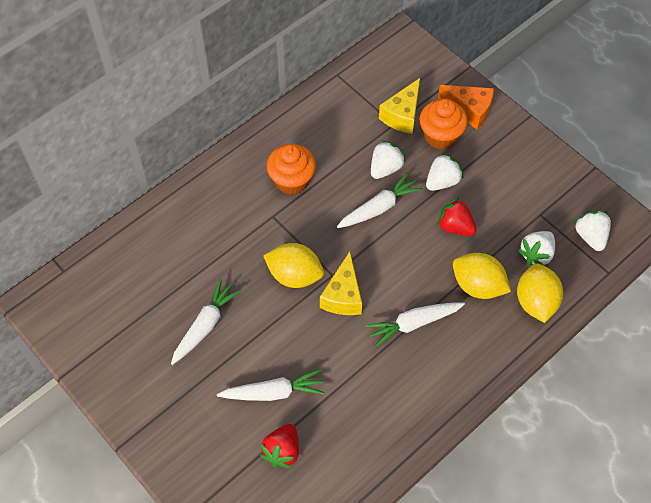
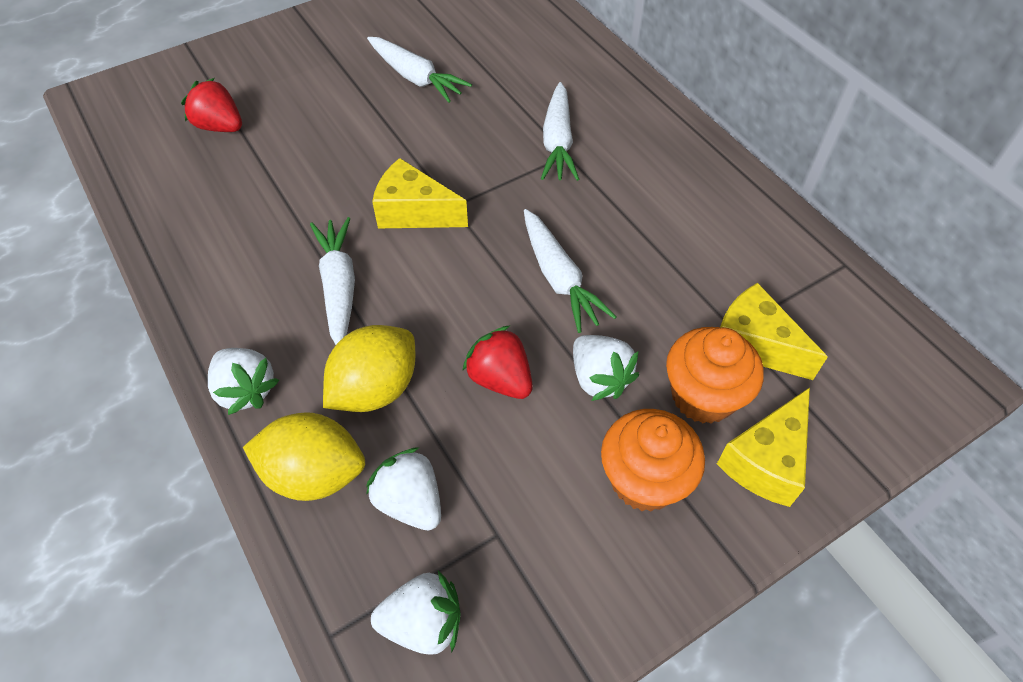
camera: 100 degrees right, 5 degrees down
white carrot [217,369,325,401] -> white carrot moved to [541,82,579,181]
yellow lemon [264,243,324,288] -> none
orange cupcake [267,144,316,195] -> orange cupcake moved to [601,409,705,512]
white strawberry [371,140,406,179] -> white strawberry moved to [208,348,279,415]
red strawberry [436,198,477,236] -> red strawberry turned 90 degrees counterclockwise [462,325,533,399]
orange cheese [438,85,494,130] -> yellow cheese [717,387,810,507]

